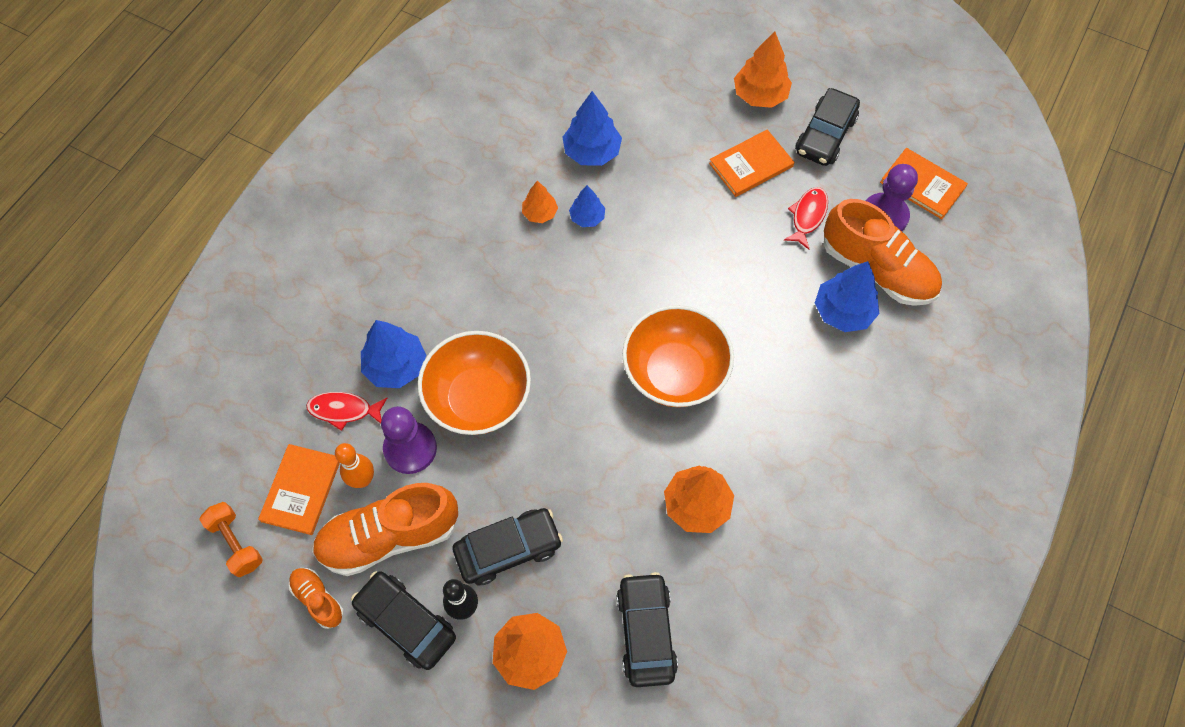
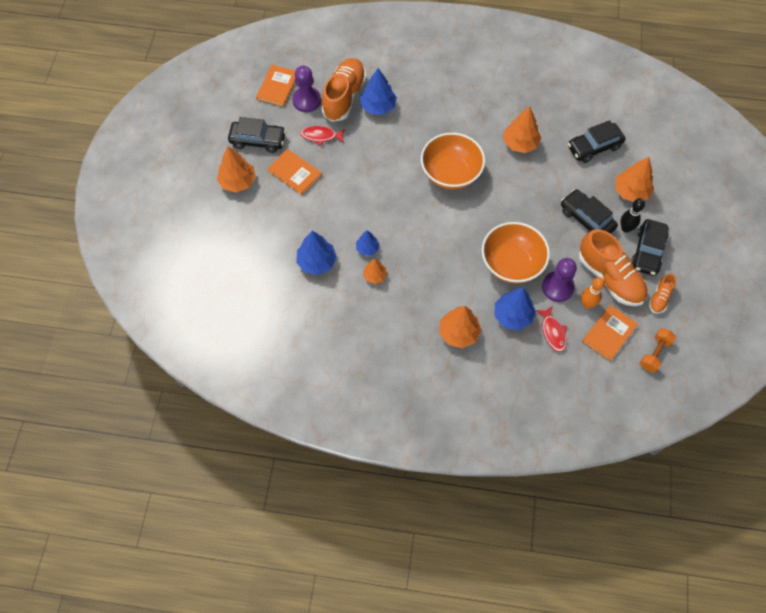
camera: 110 degrees left, 0 degrees up
orange book [258,444,340,535] -> orange book turned 45 degrees counterclockwise [582,305,638,361]
none -> orange tree [439,306,481,348]

